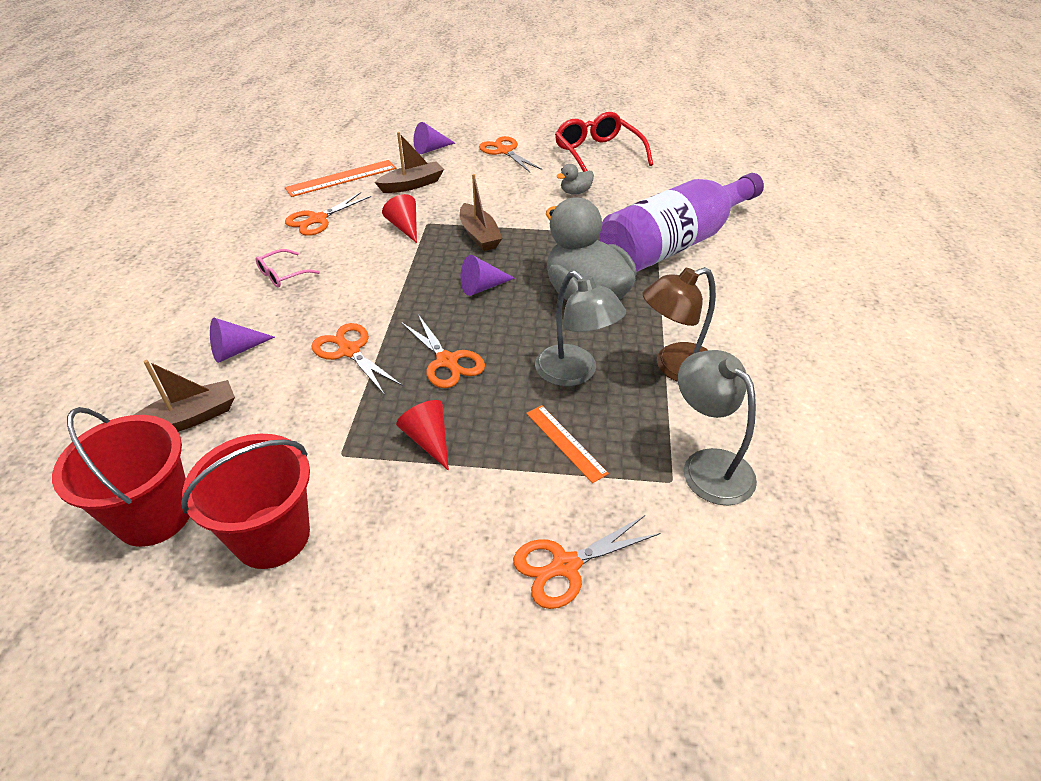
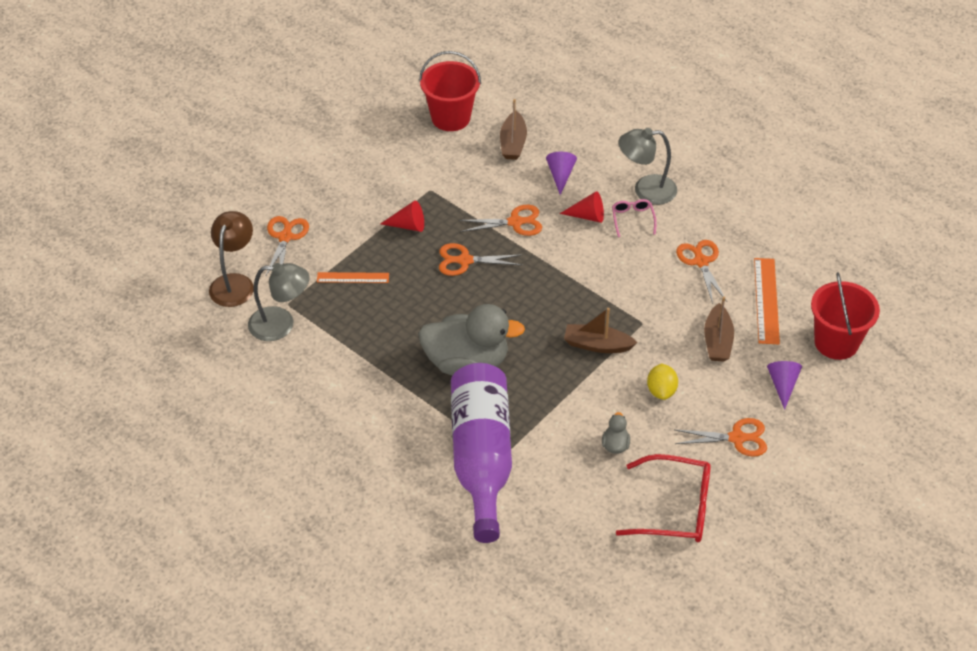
camera: 125 degrees right, 5 degrees up
red bucket [181,434,310,569] -> red bucket moved to [811,272,880,360]
red cone [382,194,417,243] -> red cone moved to [560,191,604,223]
purple cone [461,255,515,296] -> none
grey lamp [535,271,626,386] -> grey lamp moved to [618,128,677,205]
brown lamp [643,267,716,382] -> brown lamp moved to [209,211,254,307]
none -> yellow lemon [647,364,678,400]

